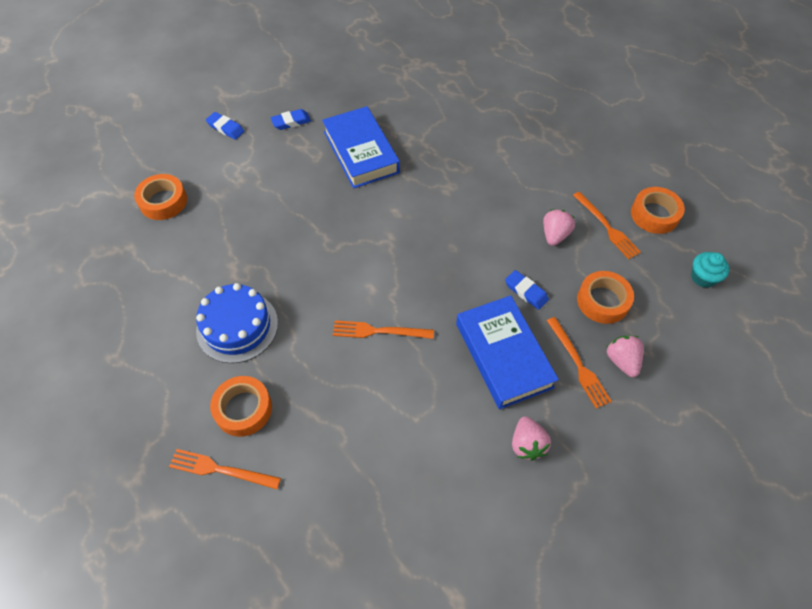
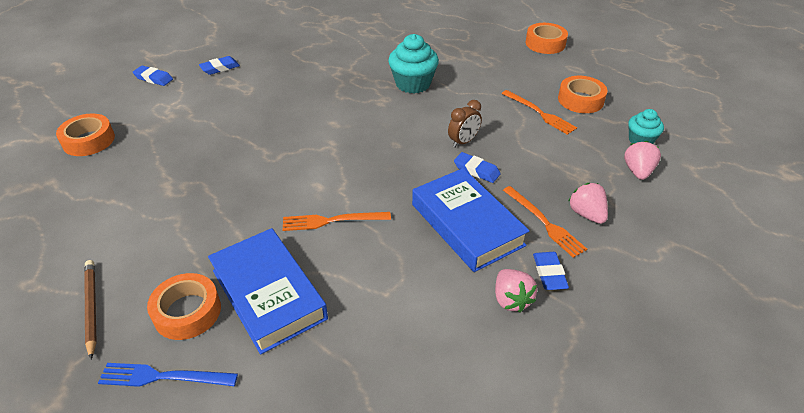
camera: 10 degrees left, 15 degrees down
orange fork [169,449,281,489] -> blue fork [98,363,238,387]
blue cake [196,283,278,363] -> none
blue book [322,106,400,188] -> blue book moved to [208,228,328,355]
pink strawberry [543,209,575,246] -> pink strawberry moved to [624,141,661,180]
orange tape [577,271,634,324] -> orange tape moved to [526,23,568,54]
none -> brown pencil [84,260,97,359]
none -> turquoise cupcake [388,34,439,93]
none -> brown clock [448,100,482,148]
none -> blue eraser [533,252,569,290]

